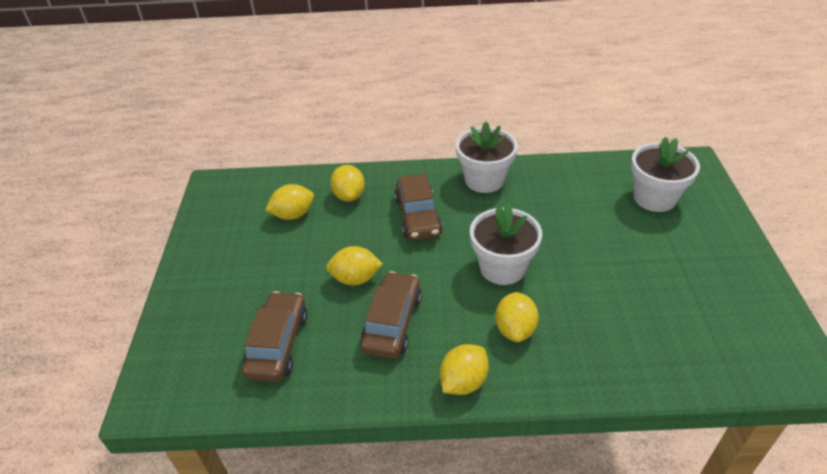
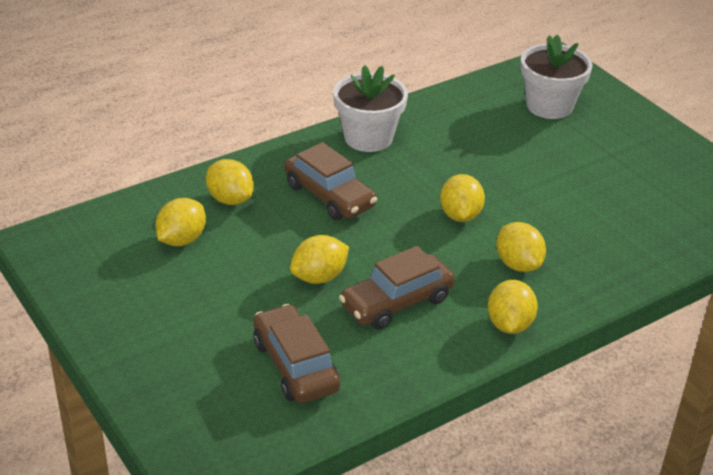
camera: 35 degrees left, 5 degrees down
brown car [360,271,422,359] -> brown car turned 105 degrees counterclockwise [339,246,455,330]
white flower pot [470,203,542,285] -> yellow lemon [440,174,485,222]

